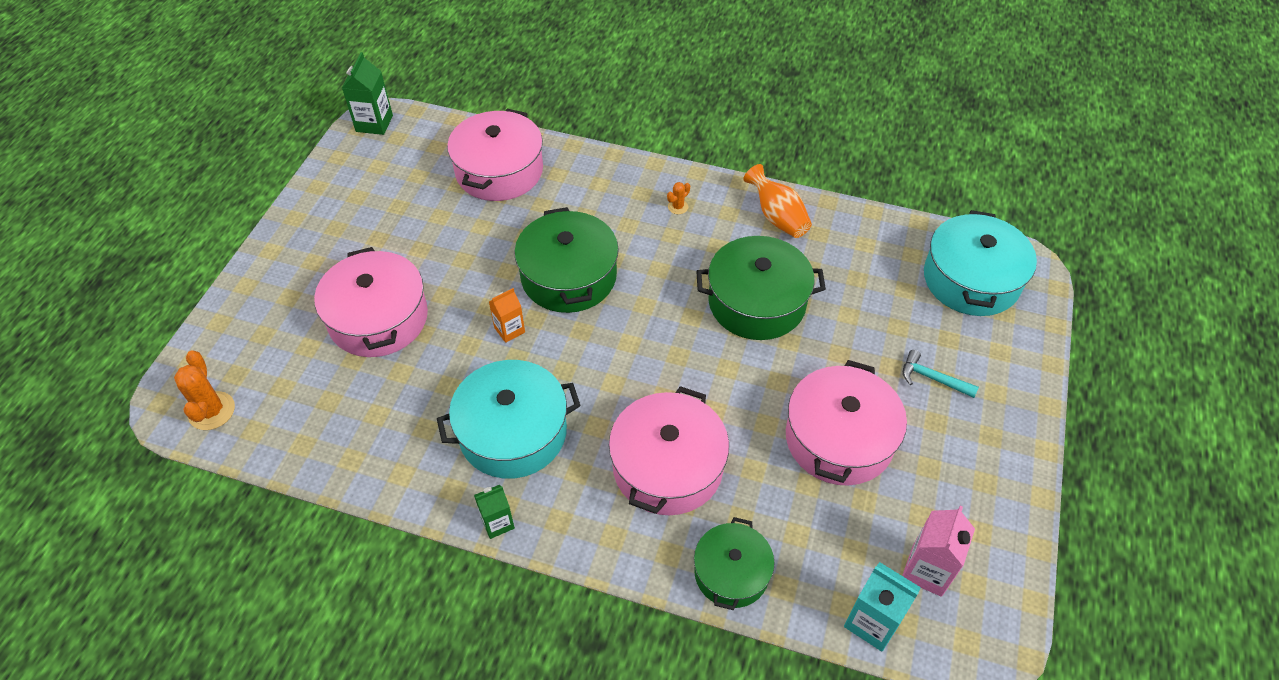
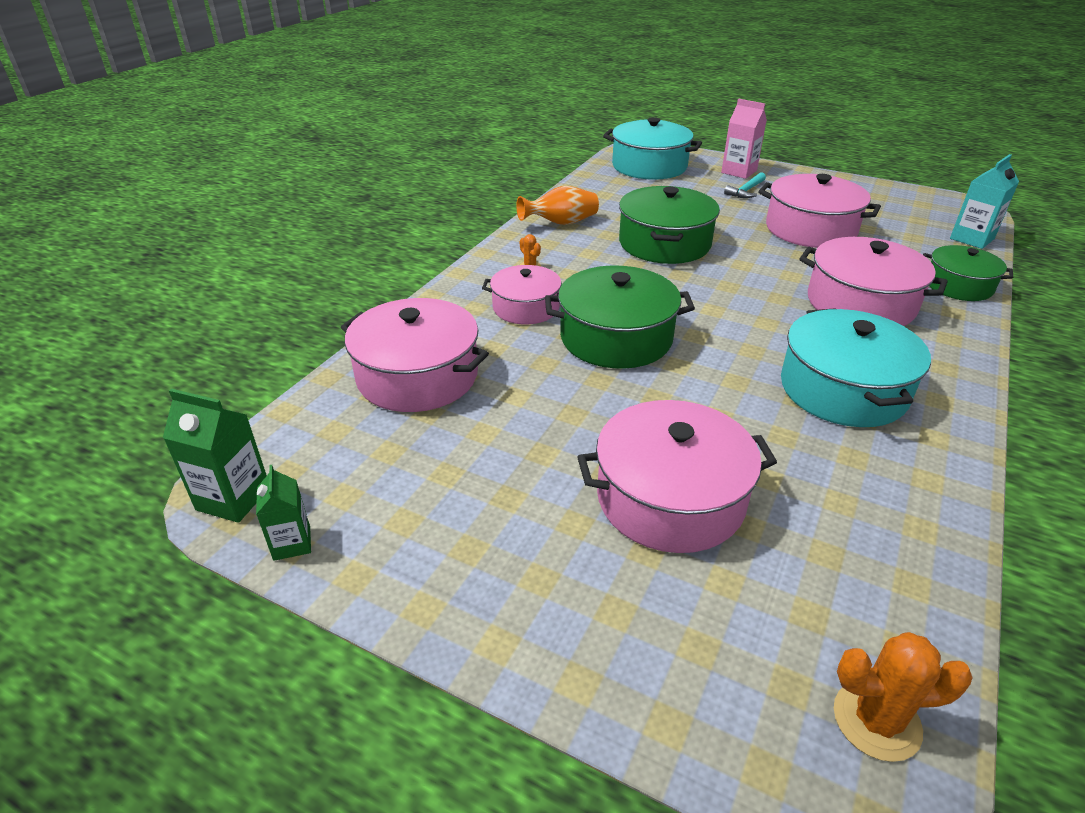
camera: 80 degrees left, 15 degrees down
green carton [474,485,515,539] -> green carton moved to [256,465,311,561]
orange carton [489,288,525,343] -> none
pink carton [902,506,975,597] -> pink carton moved to [721,98,767,179]
none -> pink pot [482,265,562,325]

